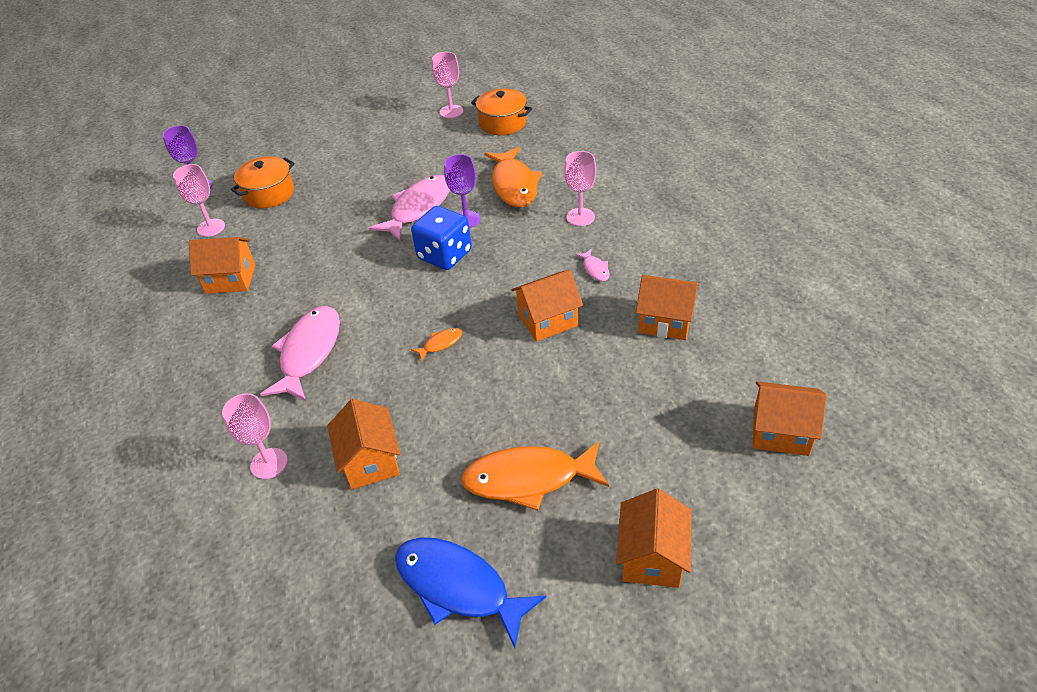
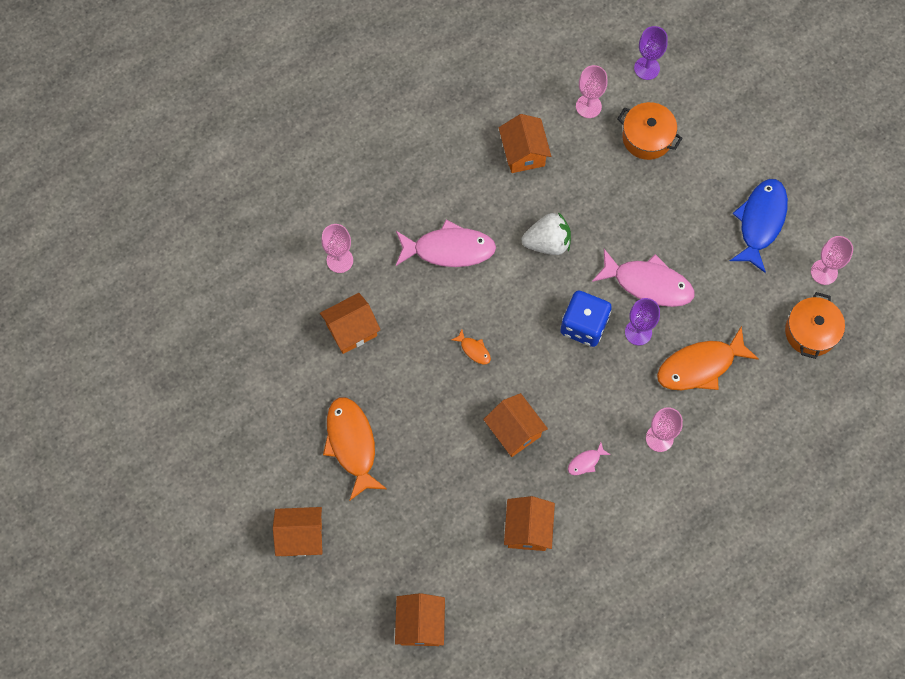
camera: 75 degrees right, 25 degrees up
blue fish [395,537,546,648] -> blue fish moved to [730,179,788,273]
none -> white strawberry [521,212,571,255]

